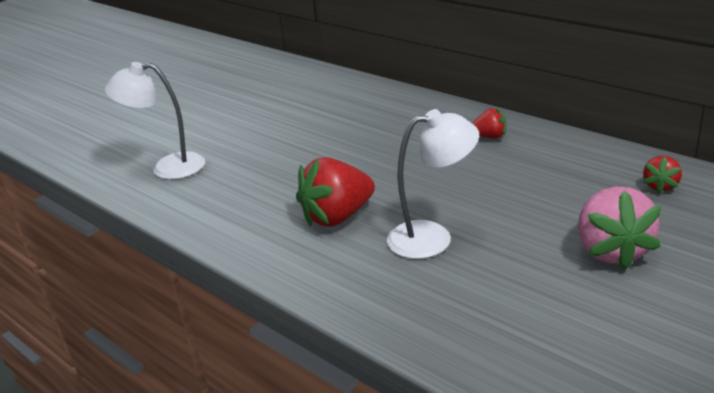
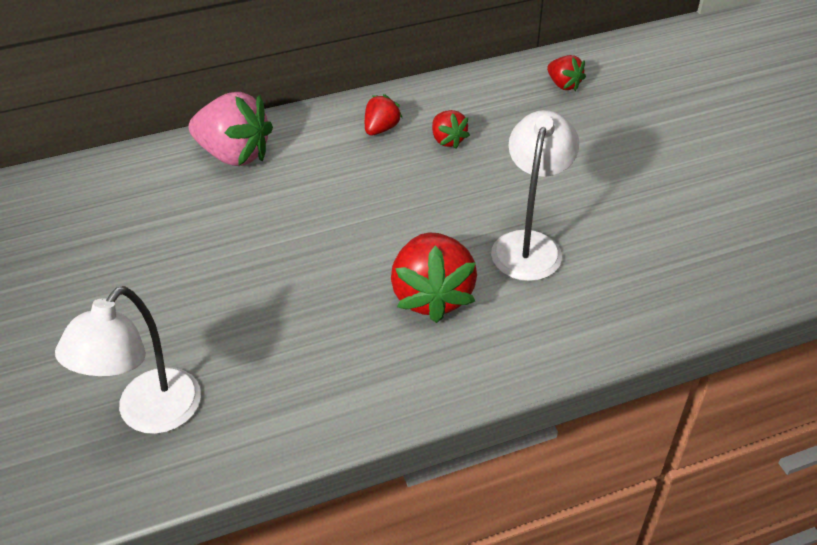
camera: 65 degrees left, 15 degrees up
pink strawberry [578,187,661,270] -> pink strawberry moved to [189,92,273,166]
none -> red strawberry [432,110,470,149]

